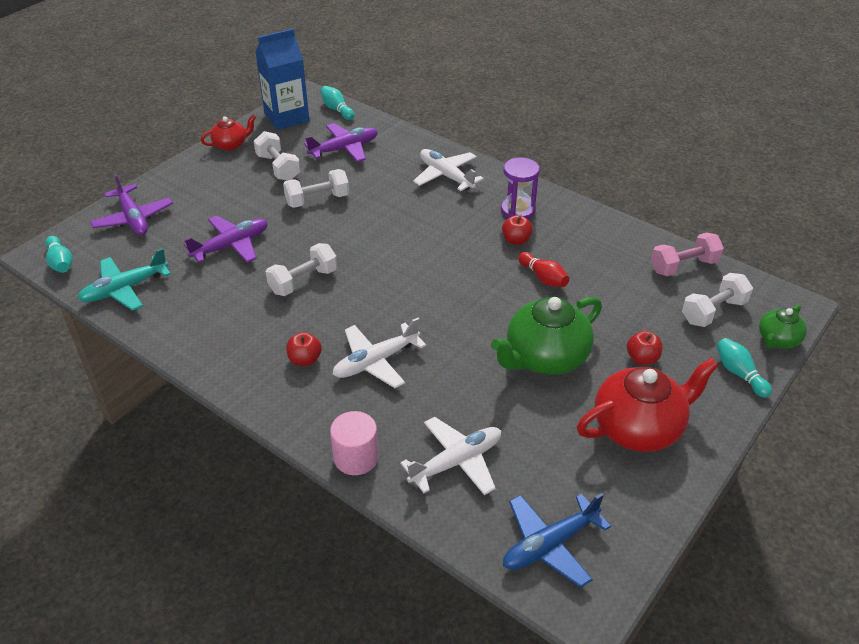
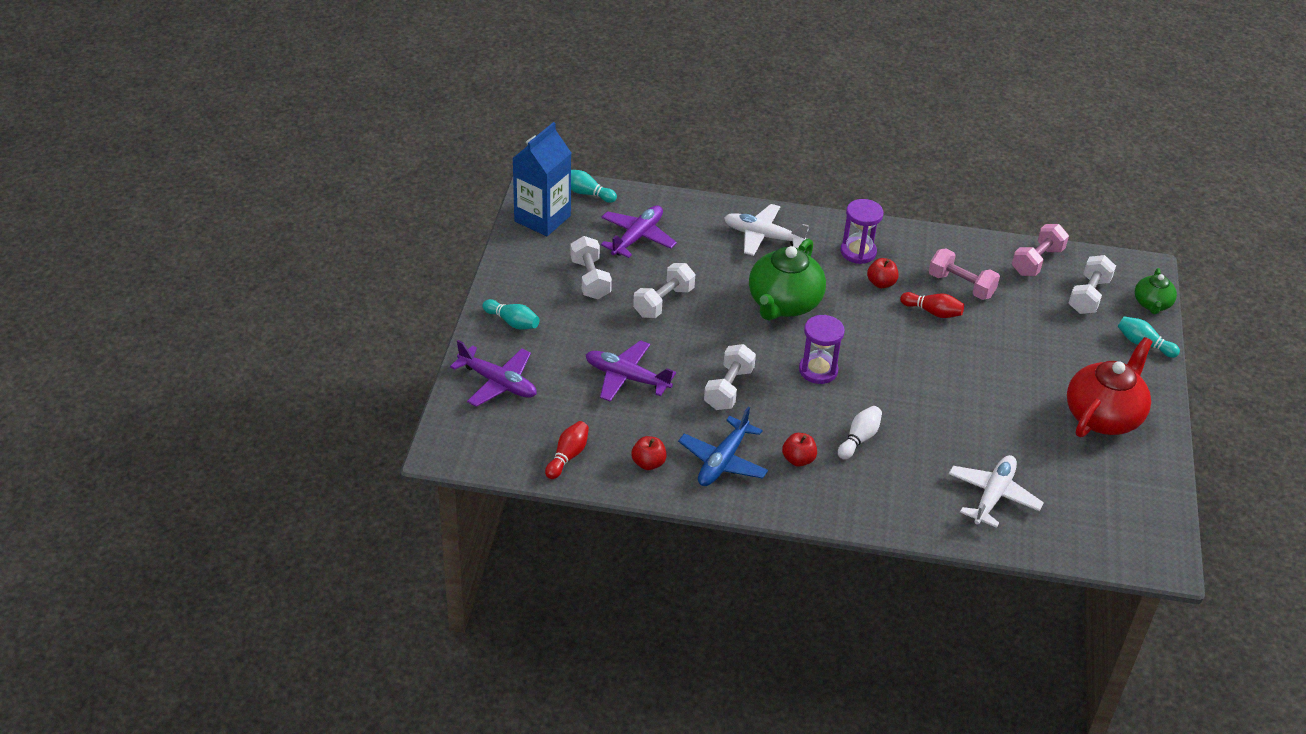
camera: 30 degrees left, 0 degrees up
turquoise bowling pin [45,236,73,273] -> turquoise bowling pin moved to [483,299,540,330]
turquoise plane [78,248,171,311] -> red bowling pin [545,421,589,479]
purple plane [184,216,268,263] -> purple plane turned 90 degrees counterclockwise [586,340,676,402]
red teapot [200,115,256,151] -> none
white dumbbell [254,131,300,181] -> white dumbbell turned 45 degrees clockwise [570,236,612,299]
pink cylinder [330,411,379,475] -> none
white plane [333,318,426,388] -> white bowling pin [838,406,882,460]
green teapot [491,297,602,375] -> green teapot moved to [749,238,826,321]
blue plane [503,493,611,588] -> blue plane moved to [678,407,768,486]
red apple [627,331,663,365] -> red apple moved to [631,436,667,470]
none -> purple hourglass [799,315,845,384]
none -> pink dumbbell [929,248,1000,300]

